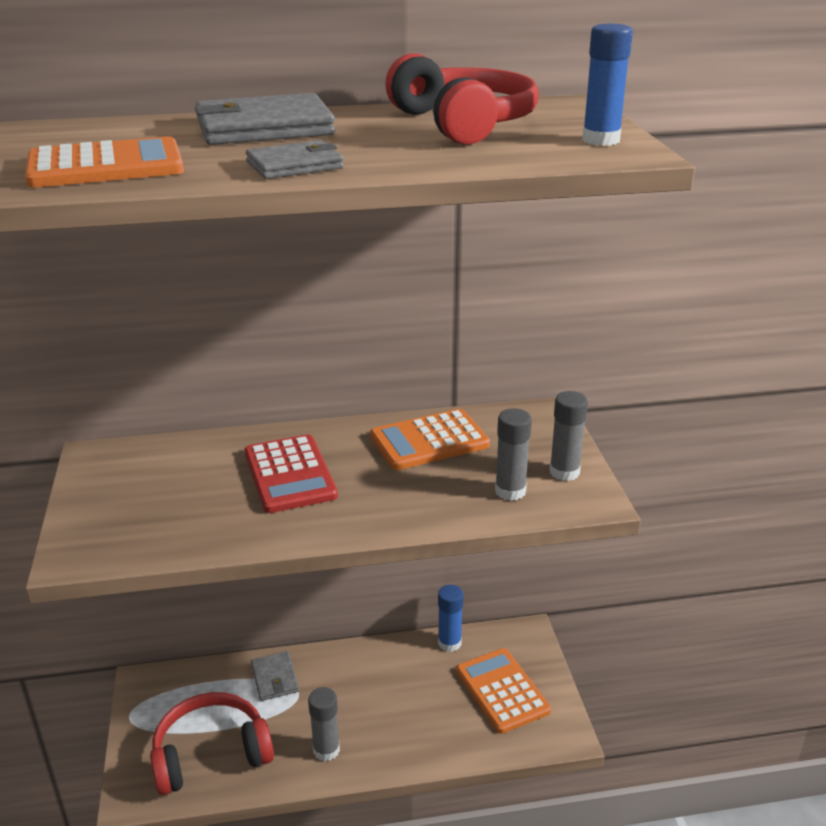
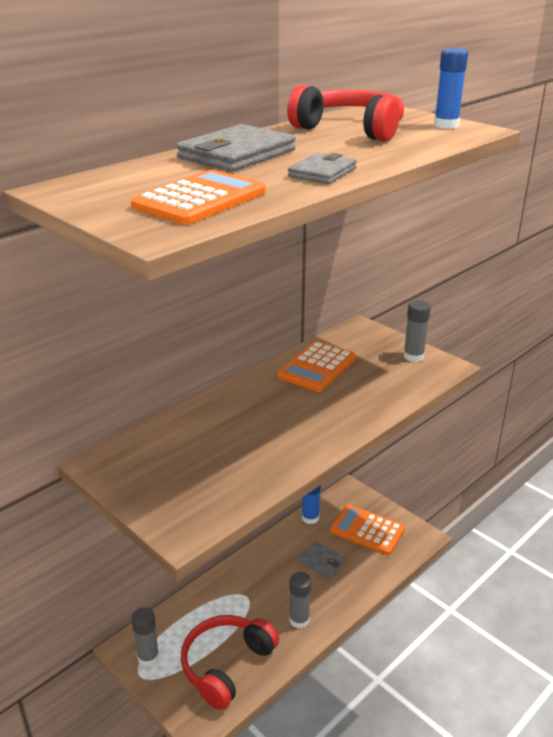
camera: 35 degrees left, 0 degrees up
red calculator [244,434,338,513] -> none
grey wallet [251,651,299,701] -> grey wallet moved to [298,541,346,579]
grey glue stick [495,408,532,501] -> grey glue stick moved to [131,607,159,666]

